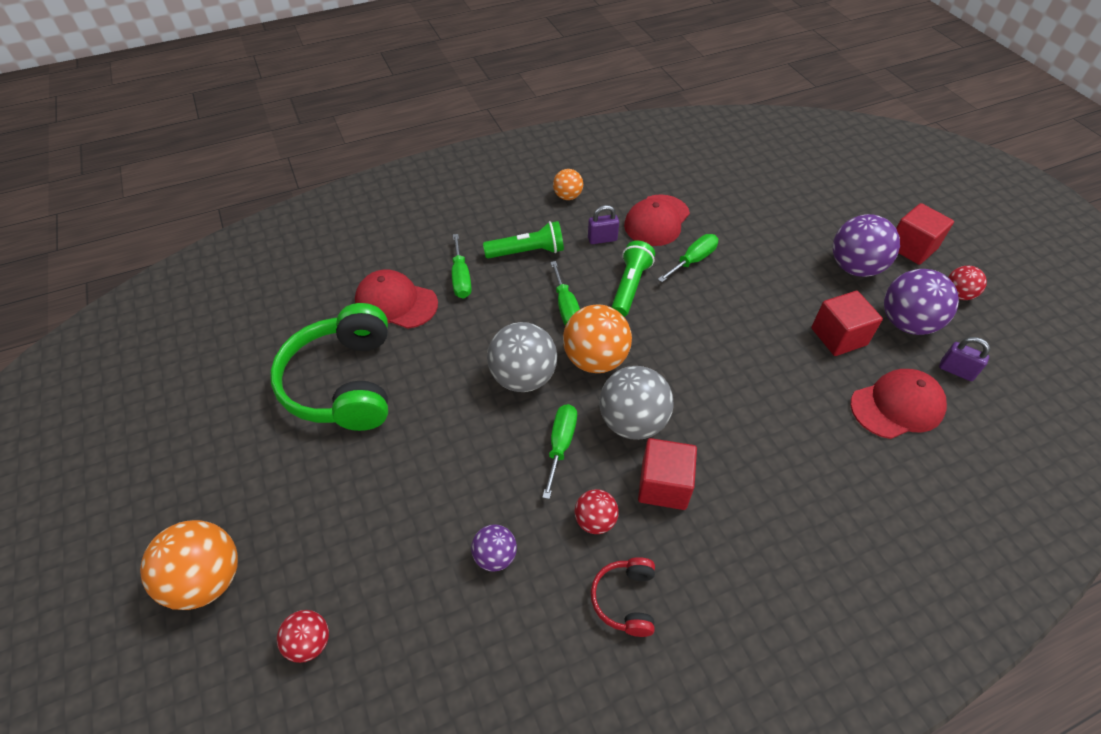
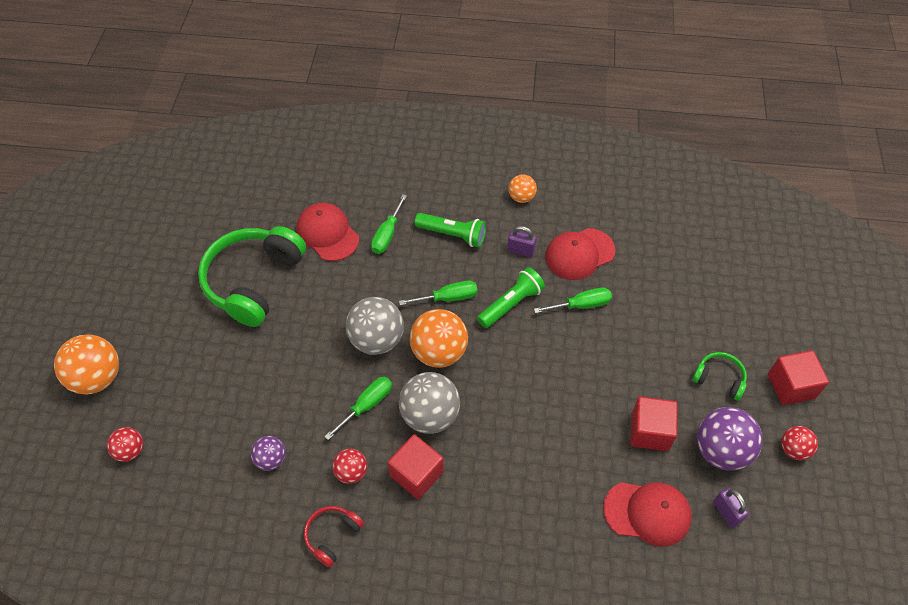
camera: 30 degrees right, 5 degrees up
green screwdriver [550,261,580,326] -> green screwdriver turned 120 degrees counterclockwise [399,281,478,305]
purple ball [833,214,900,277] -> green headphones [692,352,747,401]

